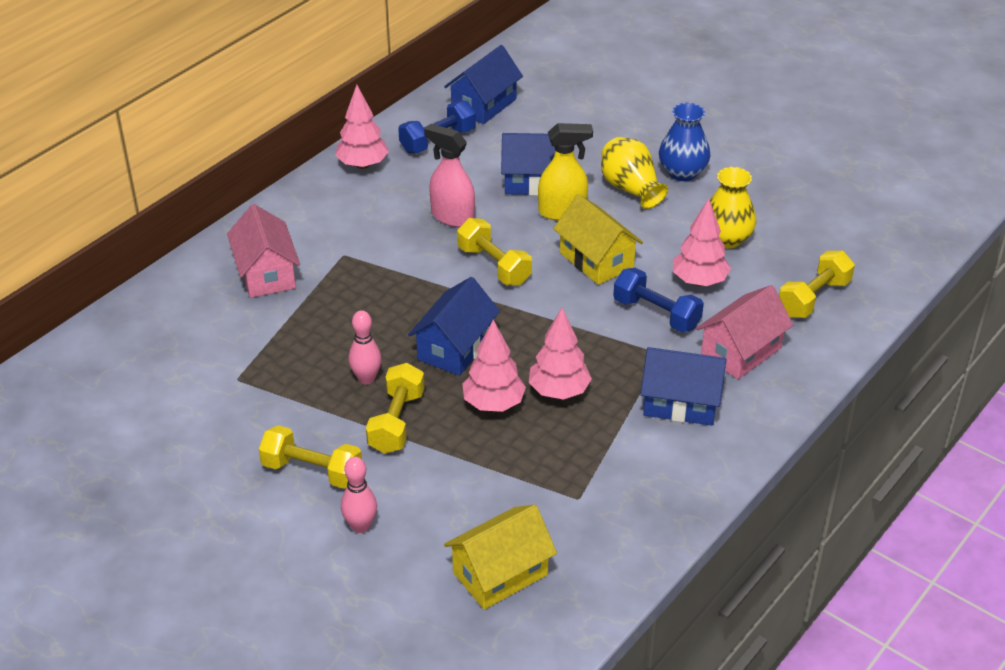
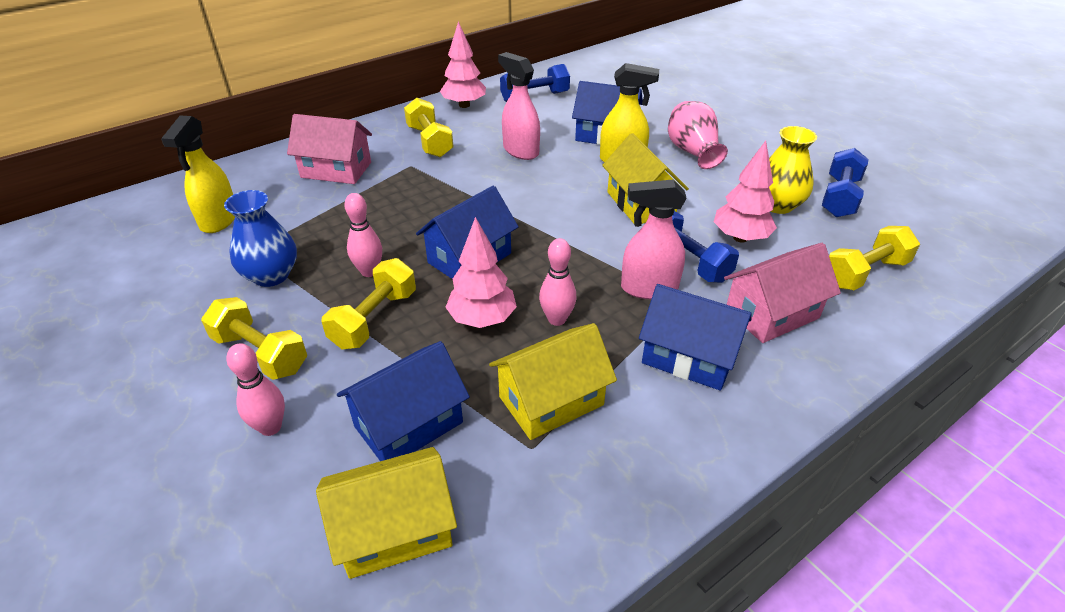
camera: 15 degrees right, 0 degrees up
pink house [227,204,300,298] -> pink house turned 75 degrees counterclockwise [287,114,372,184]
blue house [444,45,523,124] -> blue house moved to [337,341,470,461]
yellow dumbbell [457,218,532,286] -> yellow dumbbell moved to [404,98,454,157]
pink tree [529,308,592,400] -> pink bowling pin [539,238,576,326]
yellow vase [601,137,668,209] -> pink vase [668,101,728,169]
blue vase [659,103,710,181] -> blue vase moved to [224,190,297,287]
none -> yellow spray bottle [161,116,235,233]
none -> yellow house [489,323,617,440]
none -> pink spray bottle [621,179,687,299]
none -> blue dumbbell [822,148,868,217]

